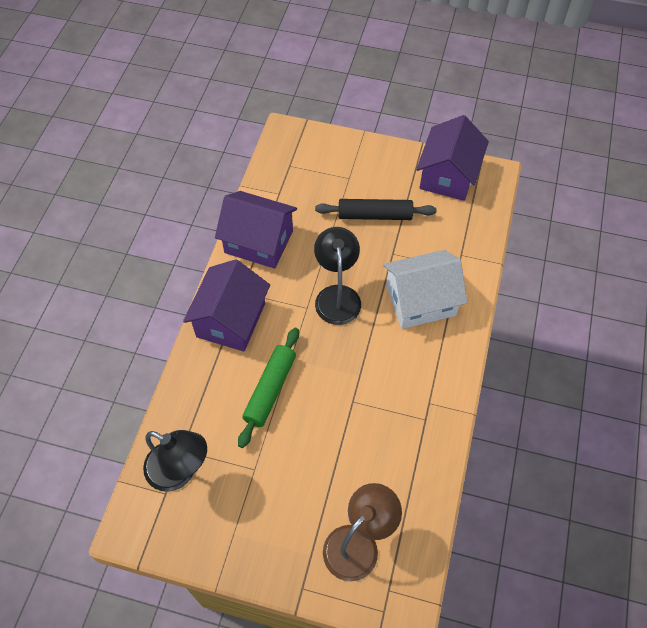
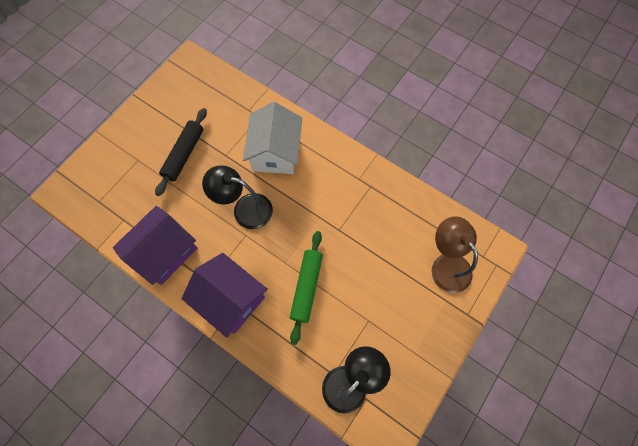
camera: 70 degrees left, 10 degrees up
green rolling pin [238,328,299,448] -> green rolling pin turned 60 degrees clockwise [290,231,323,345]
purple house [416,115,489,201] -> none

